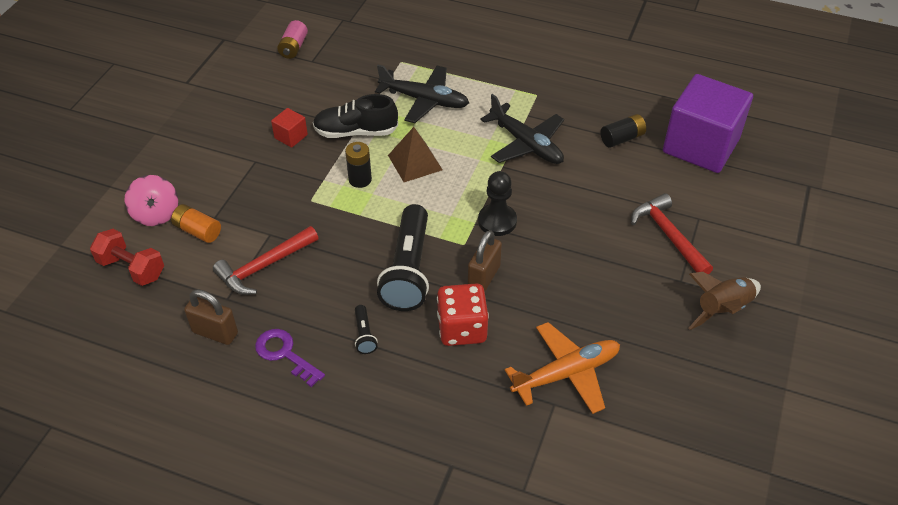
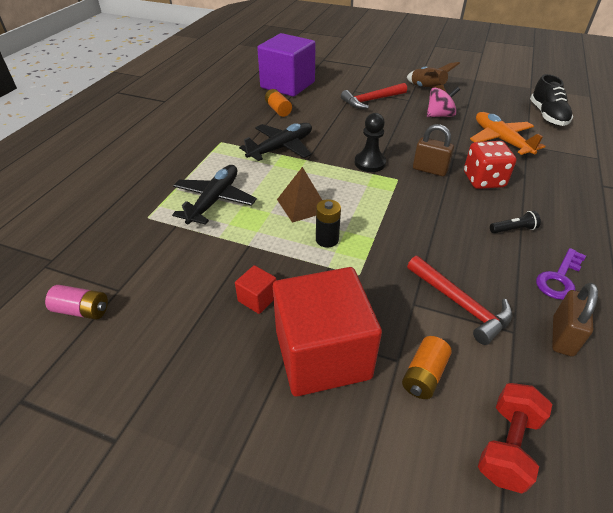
camera: 90 degrees left, 5 degrees down
pink spinning top [124,175,178,226] -> pink spinning top moved to [427,87,460,117]
black shoe [313,94,398,138] -> black shoe moved to [530,74,573,126]
black flashlight [377,204,429,311] -> none
black battery [600,114,646,148] -> orange battery [265,89,292,117]
none -> red cube [273,267,382,397]

